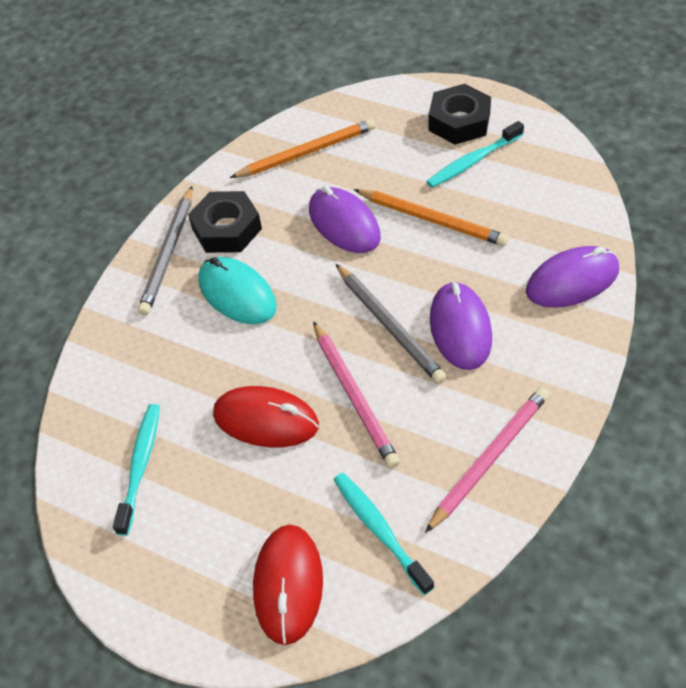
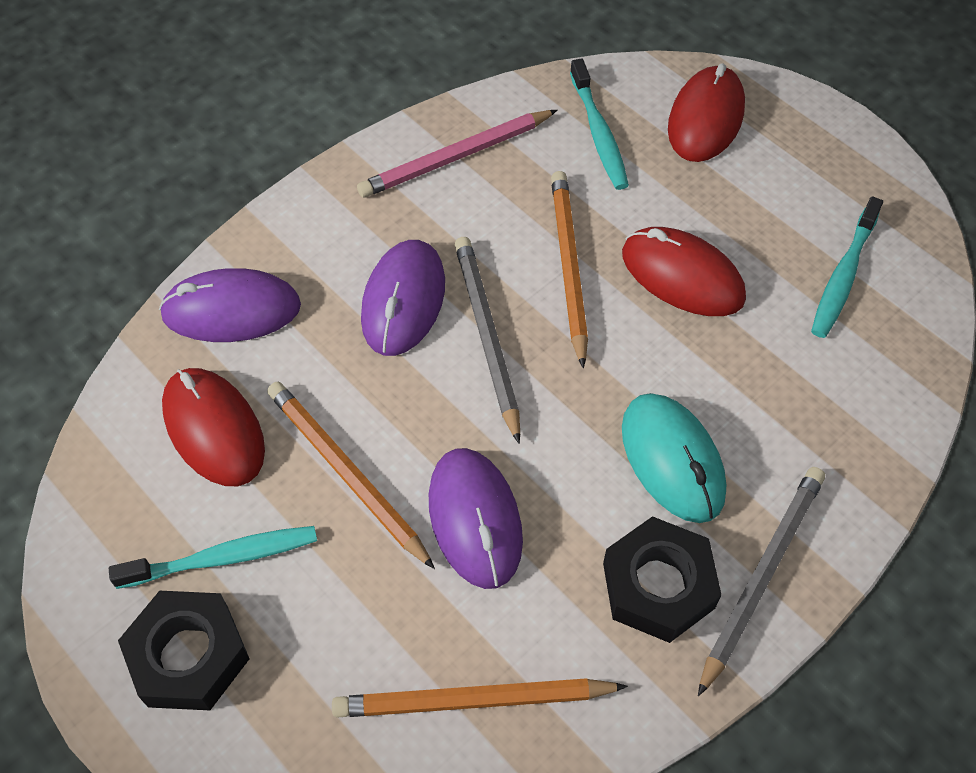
camera: 165 degrees left, 5 degrees up
pink pencil [313,321,400,468] -> orange pencil [551,171,588,368]
none -> red mouse [162,368,265,486]

